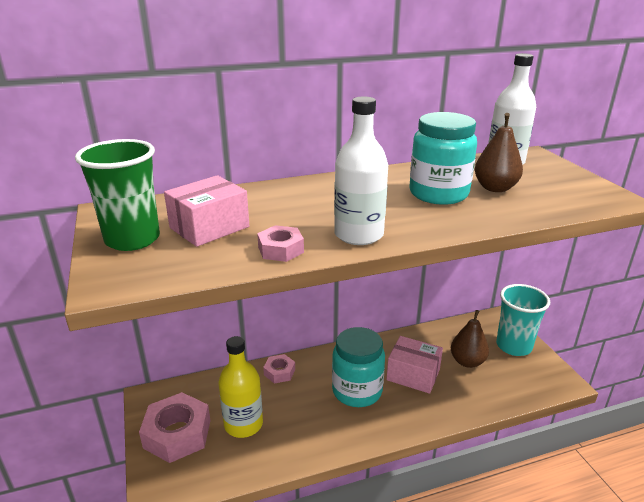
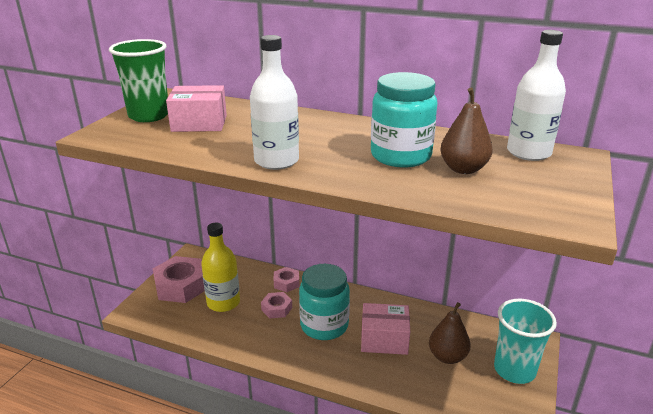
camera: 40 degrees right, 0 degrees up
pink nut [257,225,304,262] -> pink nut moved to [261,292,292,318]
pink box [386,336,443,394] -> pink box turned 60 degrees counterclockwise [361,303,410,355]

